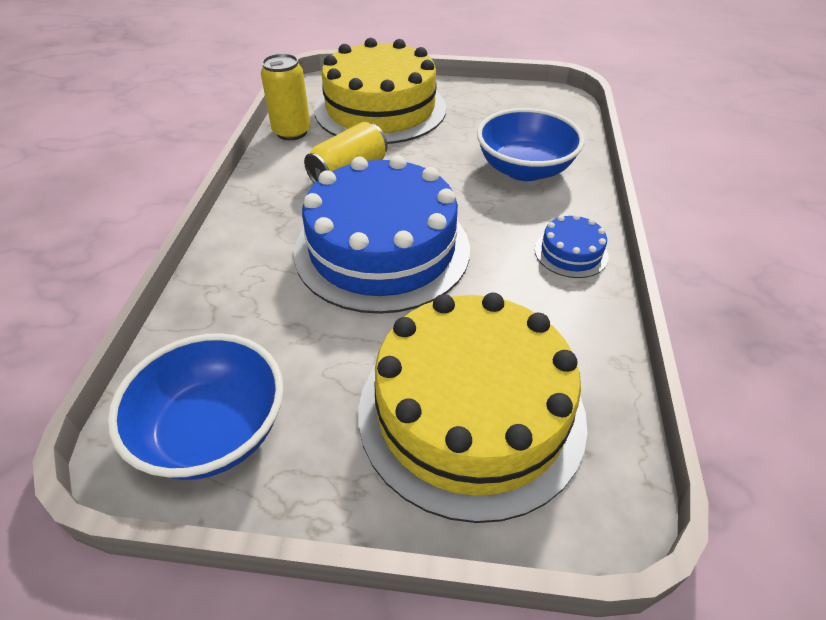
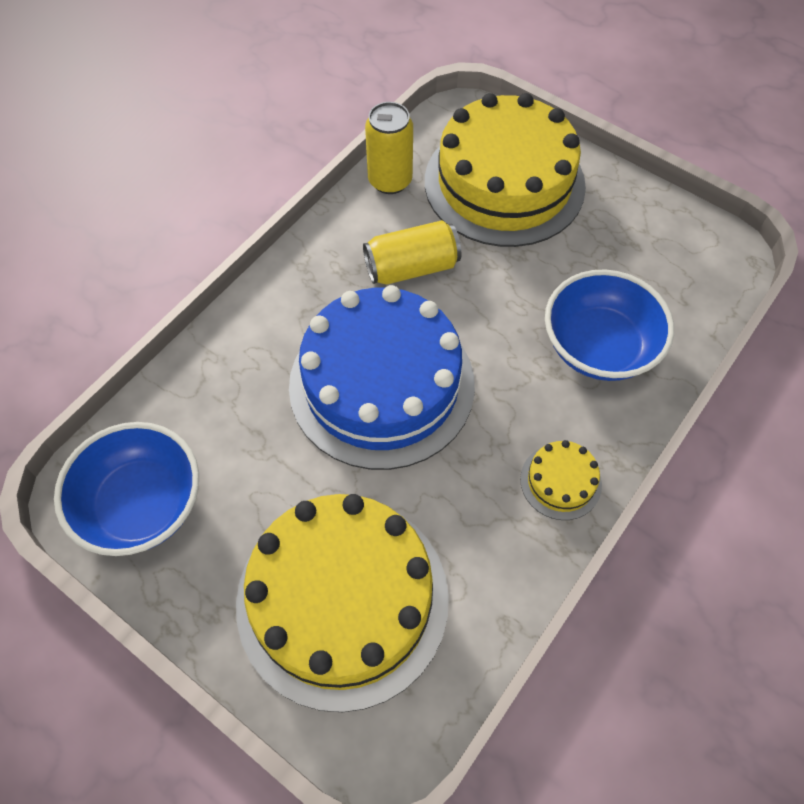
camera: 30 degrees right, 15 degrees up
blue cake [535,214,609,278] -> yellow cake [520,440,602,520]

